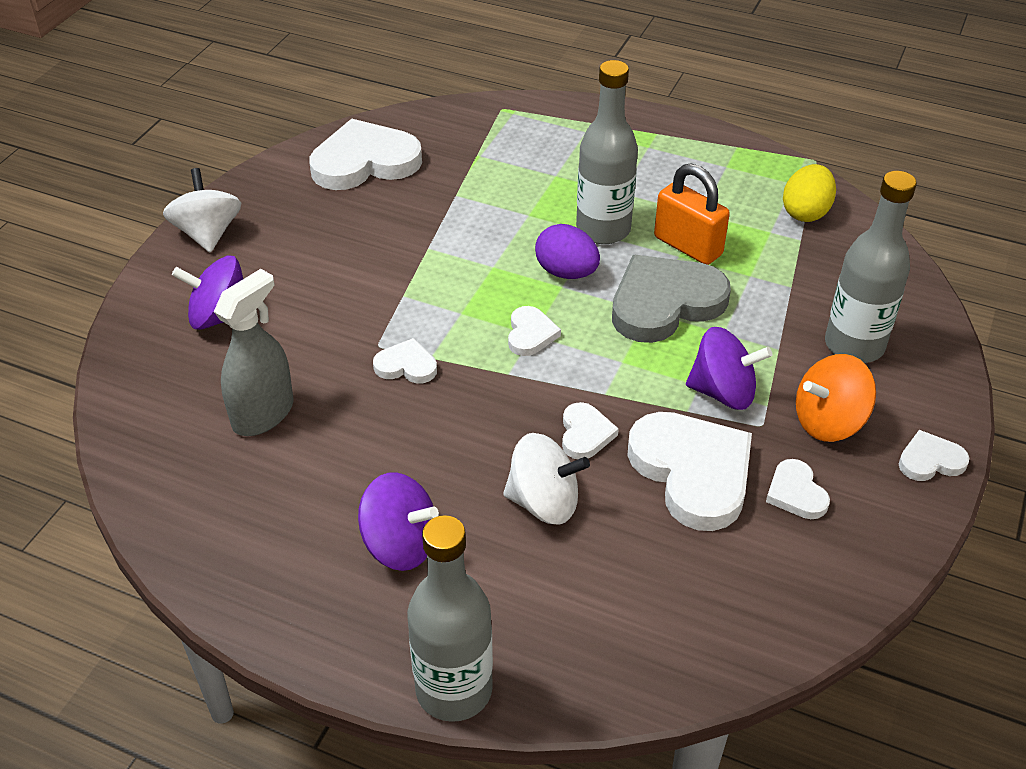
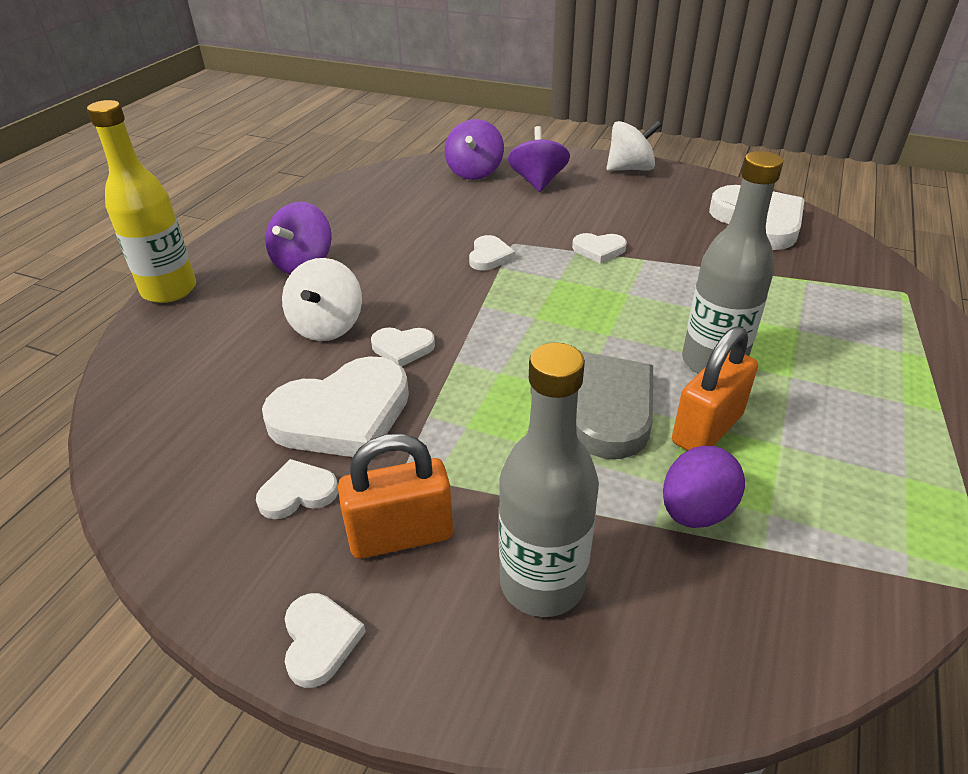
camera: 90 degrees right, 5 degrees down
grey spray bottle [214,269,294,436] -> none
grey bottle [407,515,493,722] -> yellow bottle [87,100,196,303]
white heart [508,306,561,356] -> white heart moved to [572,233,627,264]
purple egg [535,224,600,279] -> purple egg moved to [663,446,745,528]
purple spinning top [686,327,772,410] -> purple spinning top moved to [445,119,504,180]
yellow egg [783,164,836,222] -> none
orange spinning top [796,354,876,442] -> orange padlock [338,433,453,559]

